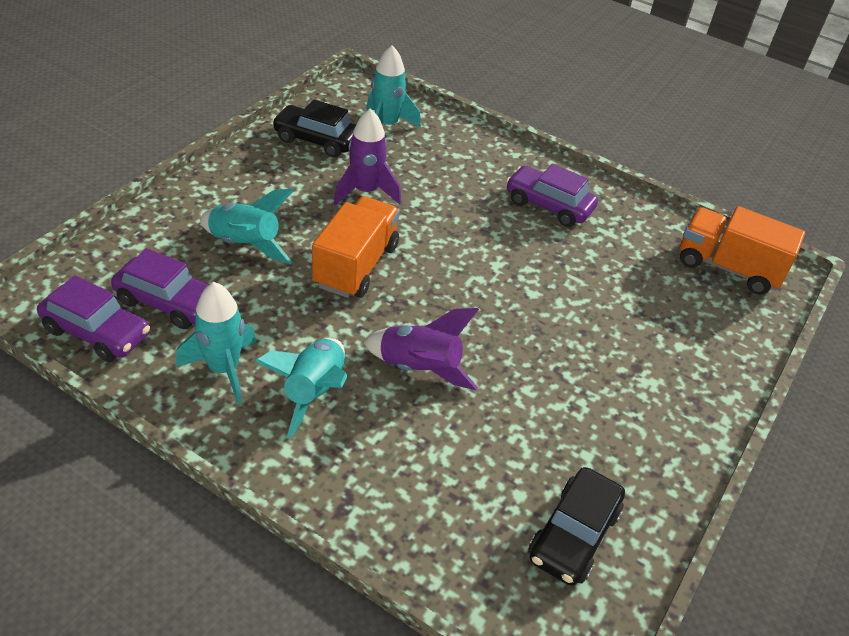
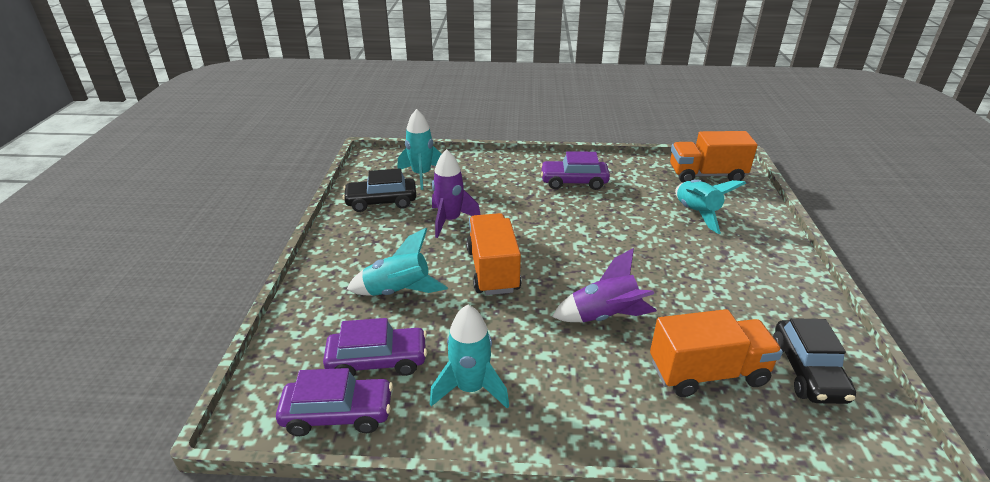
camera: 25 degrees left, 10 degrees down
turquoise rocket [255,338,347,439] -> turquoise rocket moved to [675,179,746,234]
none -> orange truck [650,309,783,397]

